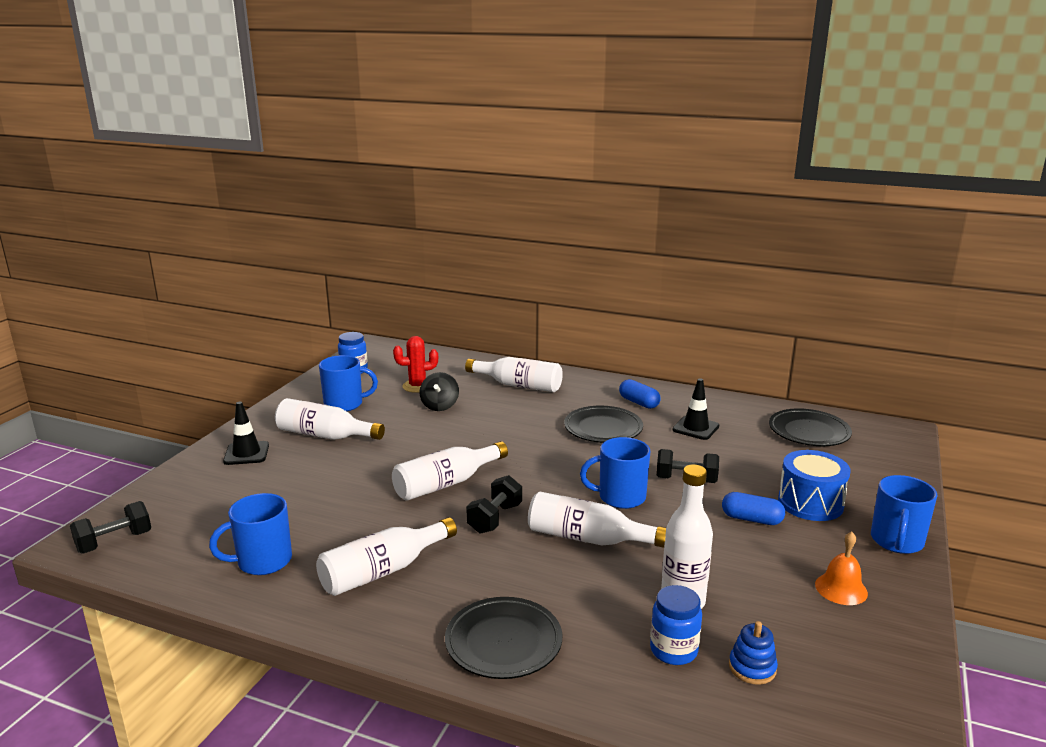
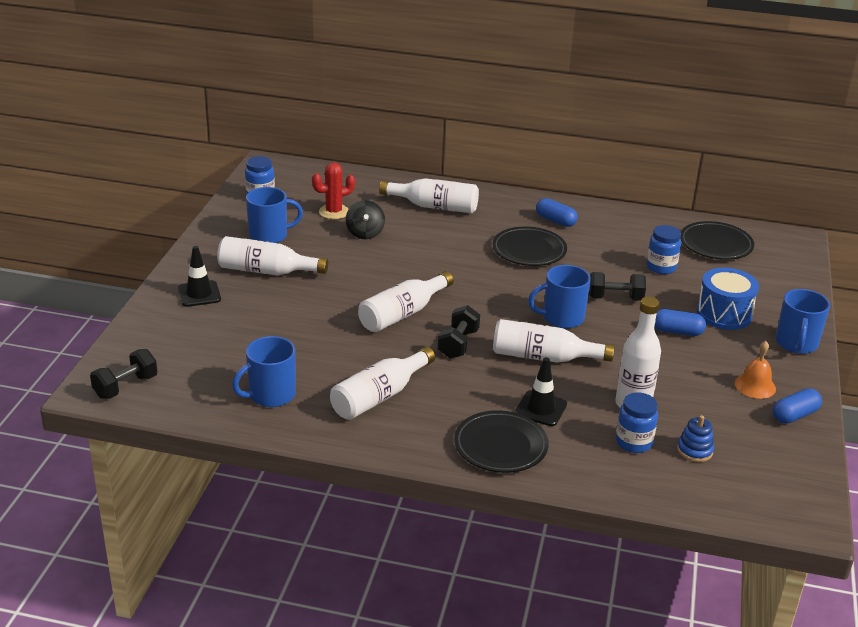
camera: 10 degrees left, 10 degrees up
black traffic cone [672,378,719,440] -> black traffic cone moved to [515,357,567,426]
none -> blue jar [646,225,681,274]
none -> blue capsule [773,388,822,424]

